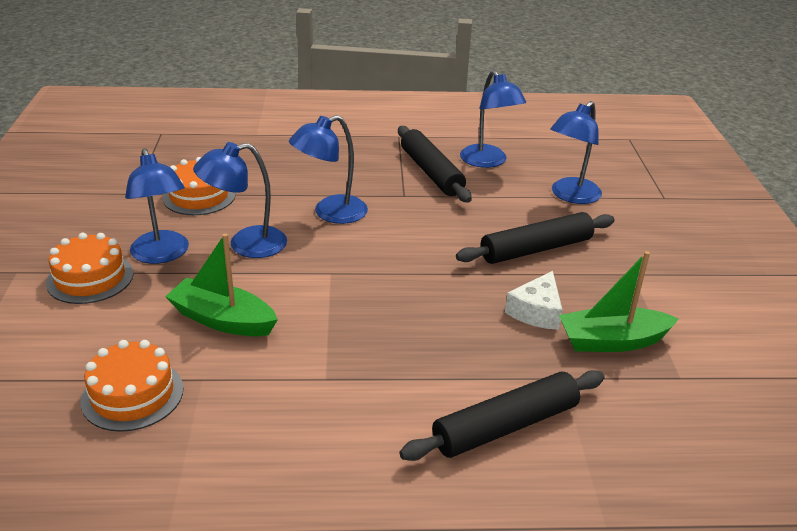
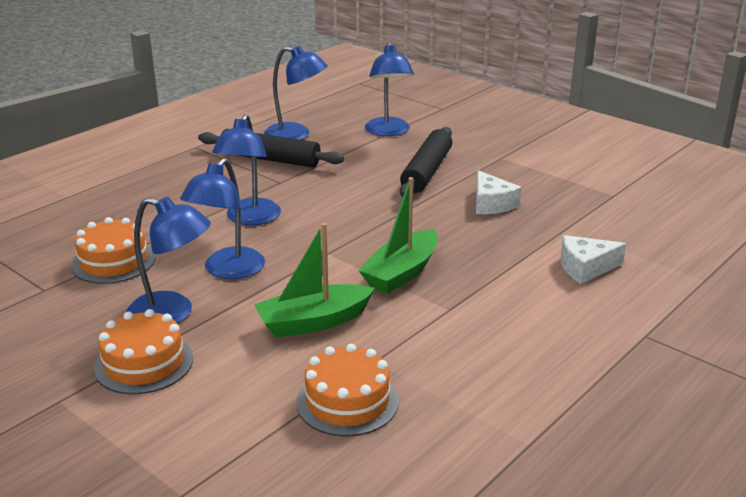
camera: 45 degrees left, 5 degrees down
black rolling pin [399,370,605,461] -> white cheese [561,235,626,284]
green boat [559,251,679,352] -> green boat moved to [358,177,438,294]

